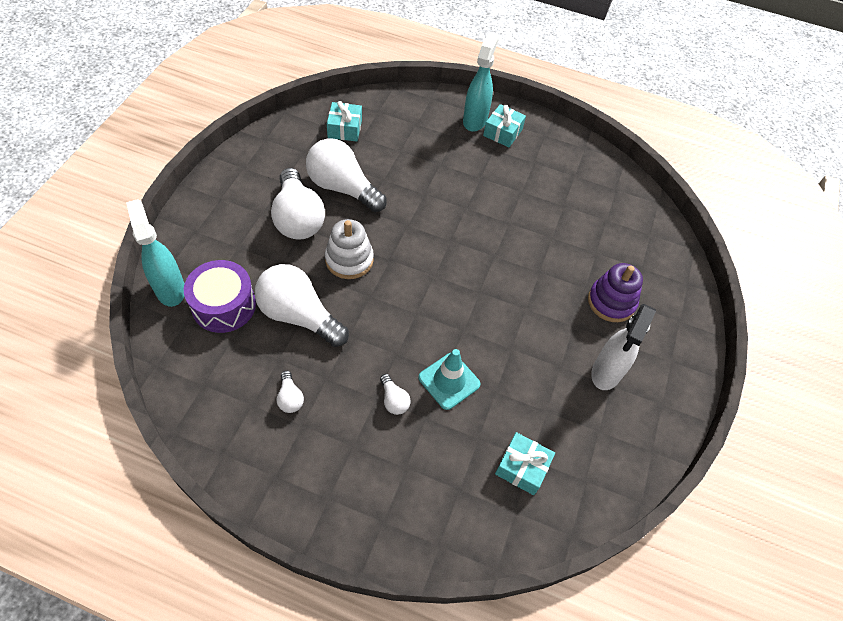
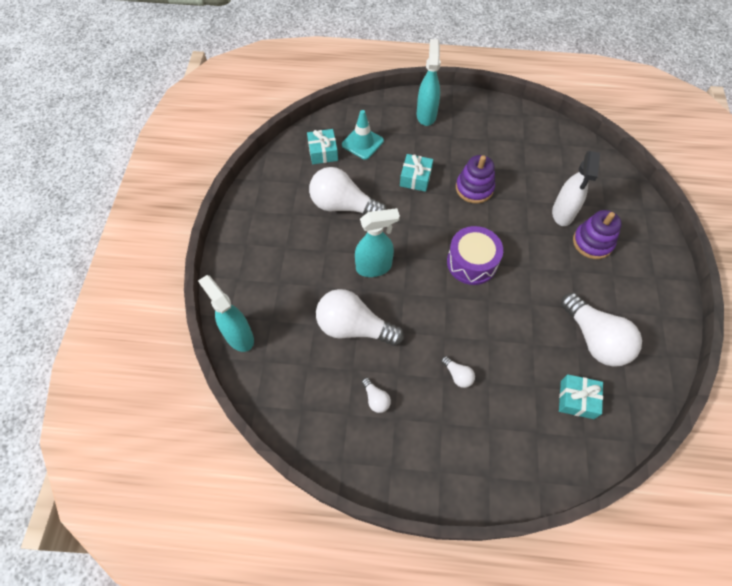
camera: 10 degrees left, 5 degrees up
purple drum [184,260,256,333] -> purple drum moved to [447,226,503,285]
white light bulb [271,168,325,240] -> white light bulb moved to [561,293,642,367]
white stacking toy [325,219,374,279] -> turquoise spray bottle [355,208,400,277]
turquoise traffic cone [419,349,481,410] -> turquoise traffic cone moved to [342,110,384,160]
turquoise gift [483,104,526,147] -> turquoise gift moved to [400,154,433,192]
white spray bottle [591,304,656,390] -> white spray bottle moved to [552,151,600,226]
none -> purple stacking toy [456,155,495,204]

